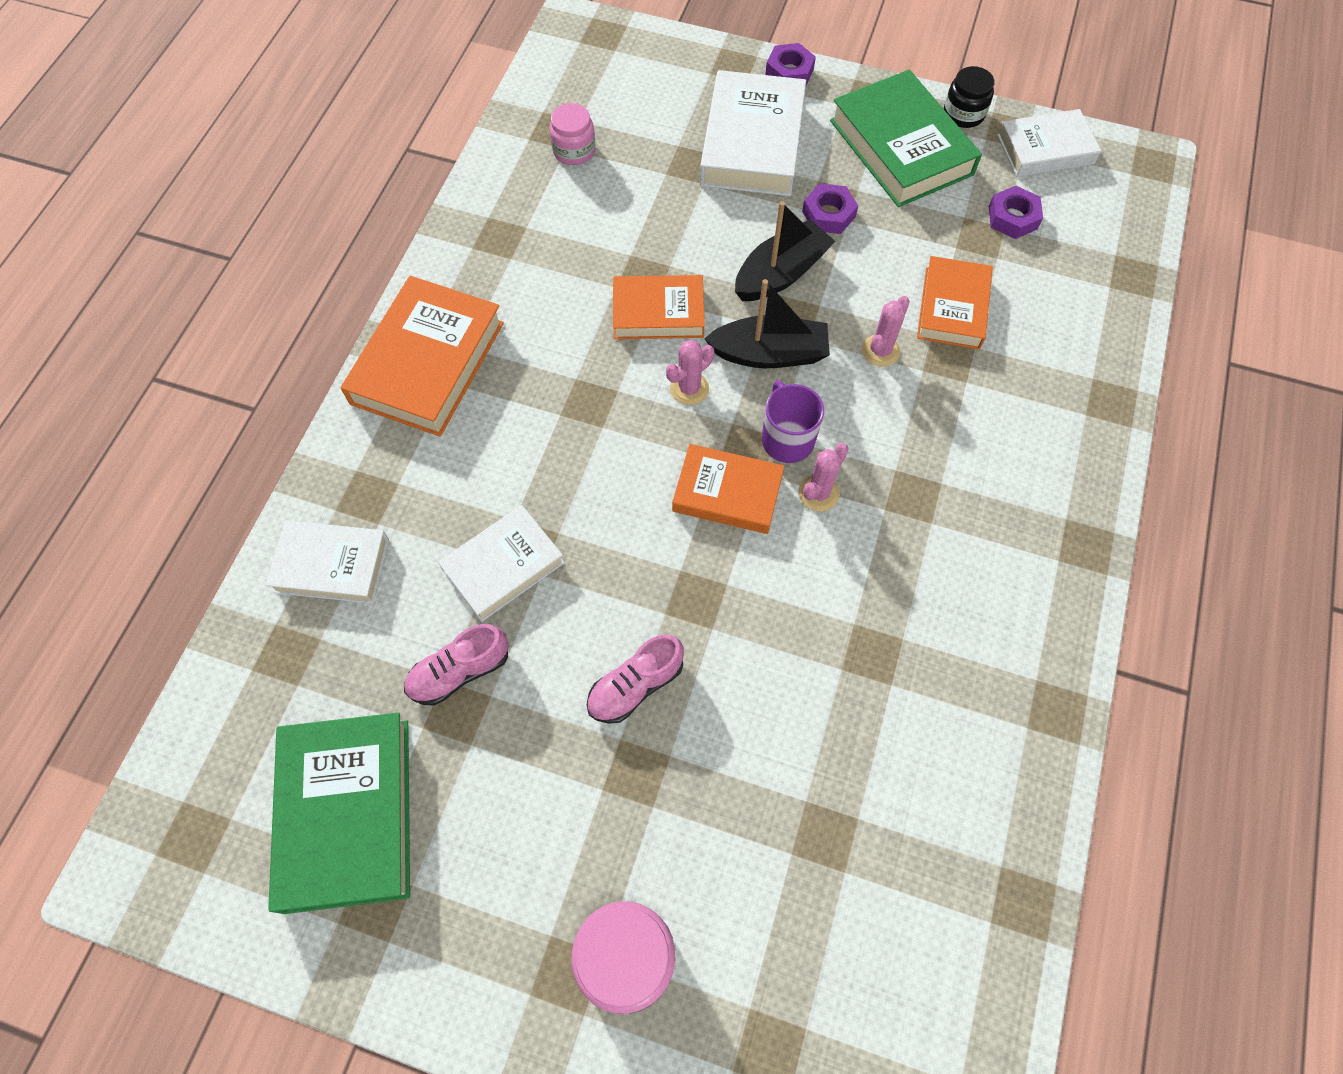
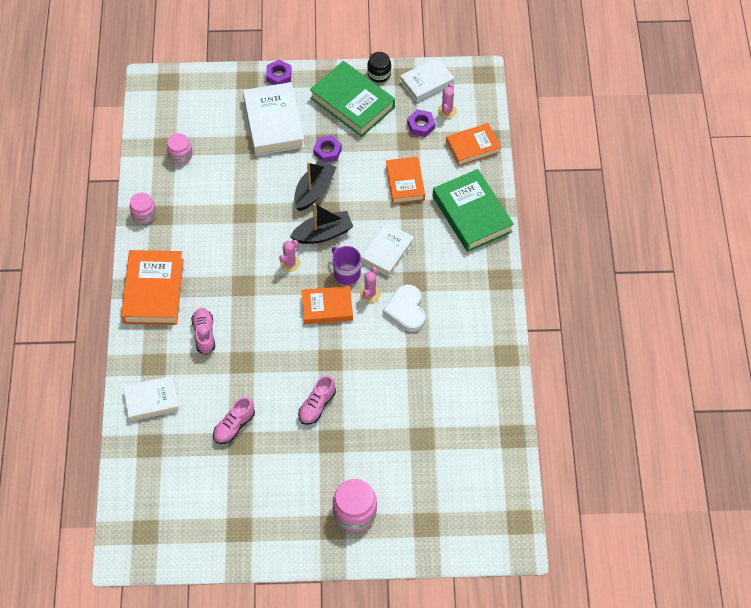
camera: 20 degrees left, 5 degrees down
green book [268,712,410,914] -> green book moved to [433,169,514,252]
white book [438,505,565,622] -> white book moved to [361,223,414,277]
orange book [613,275,705,339] -> orange book moved to [446,123,501,166]
pink cactus [862,296,910,367] -> pink cactus moved to [438,83,457,119]
none -> pink jar [130,193,156,224]
none -> pink shoe [191,308,215,355]
none -> white heart [383,285,425,332]

